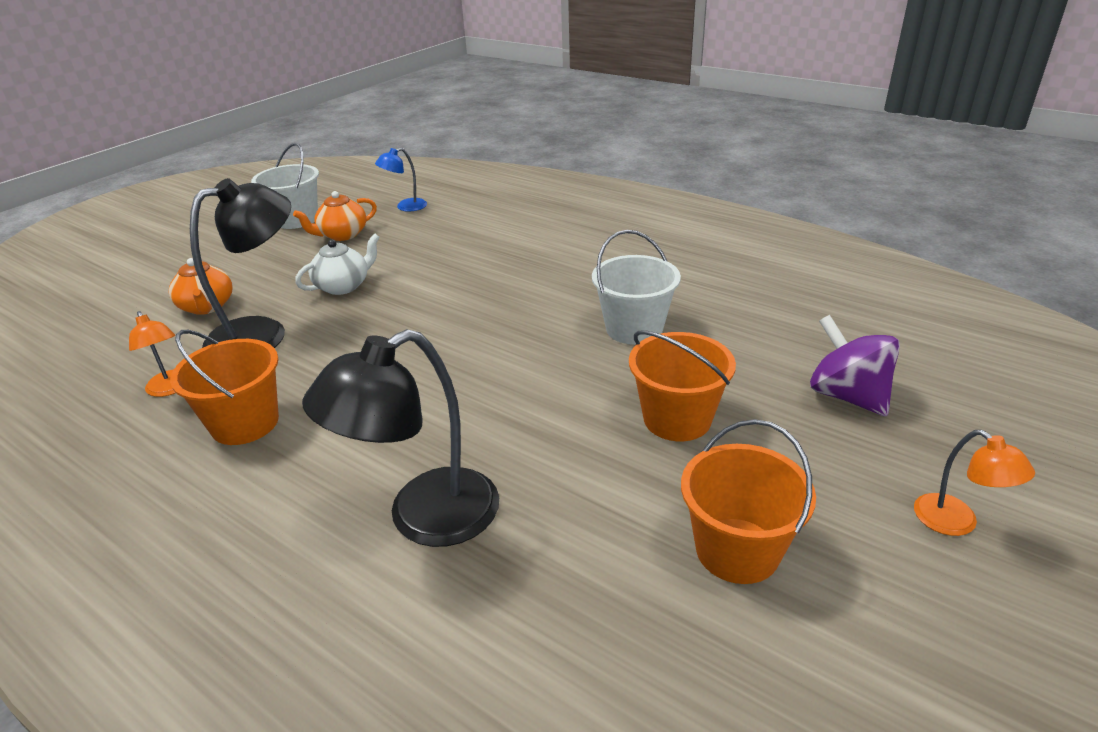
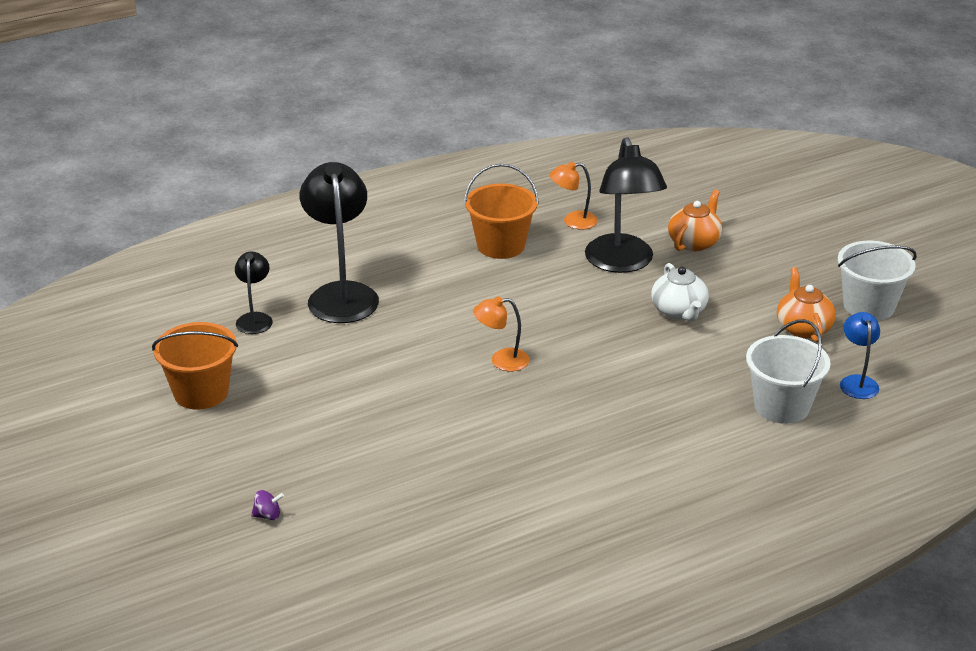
camera: 115 degrees right, 0 degrees up
orange teapot [169,258,233,315] -> orange teapot turned 120 degrees clockwise [668,190,722,251]
white bucket [592,230,681,345] -> white bucket moved to [746,319,831,424]
orange bucket [629,330,736,441] -> none
purple spinning top [810,315,900,416] -> purple spinning top [251,490,284,520], size x0.41
orange lamp [914,430,1035,536] -> orange lamp moved to [473,296,530,371]
none -> black lamp [235,251,273,334]

